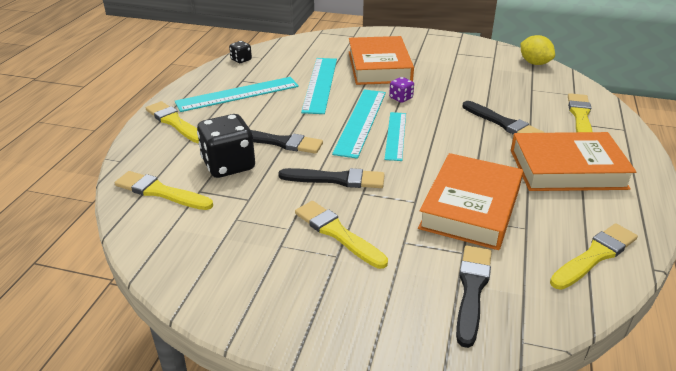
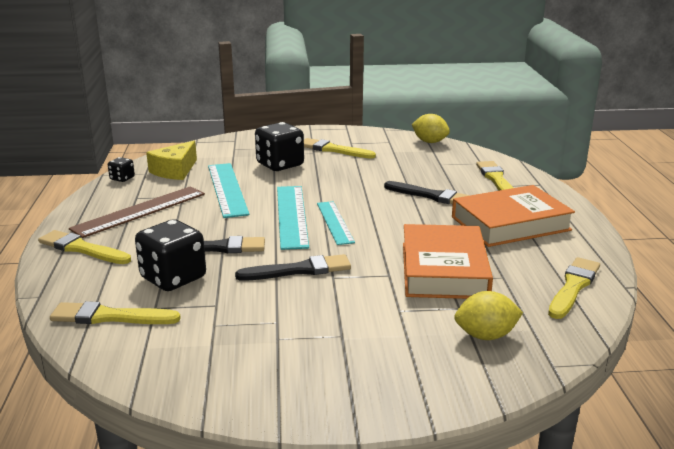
camera: 20 degrees left, 10 degrees down
turquoise ruler [175,77,299,112] -> brown ruler [69,186,205,238]
yellow brush [295,201,388,269] -> yellow brush moved to [304,138,376,159]
orange book [349,36,414,85] -> black dice [255,122,304,171]
purple dice [389,77,414,103] -> none
black brush [456,246,492,348] -> yellow lemon [454,291,523,340]
none -> yellow cheese [146,141,197,180]

